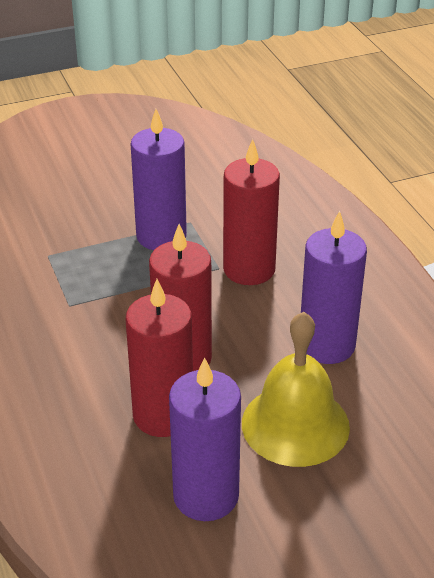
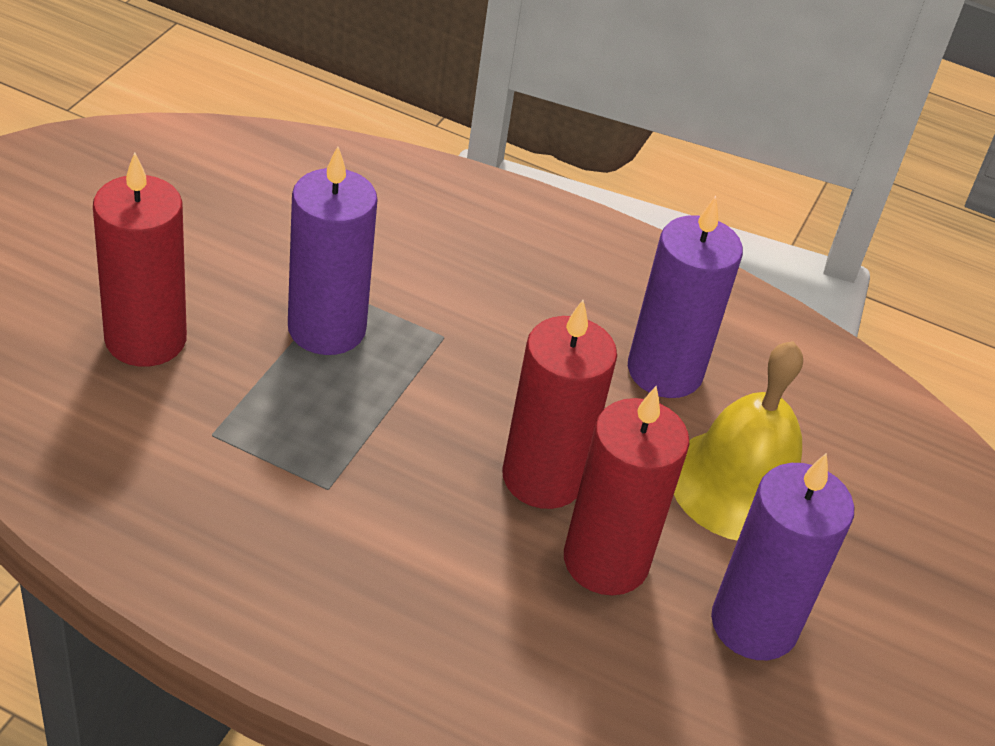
camera: 50 degrees left, 5 degrees up
red candle [223,139,280,285] -> red candle moved to [93,152,187,367]

